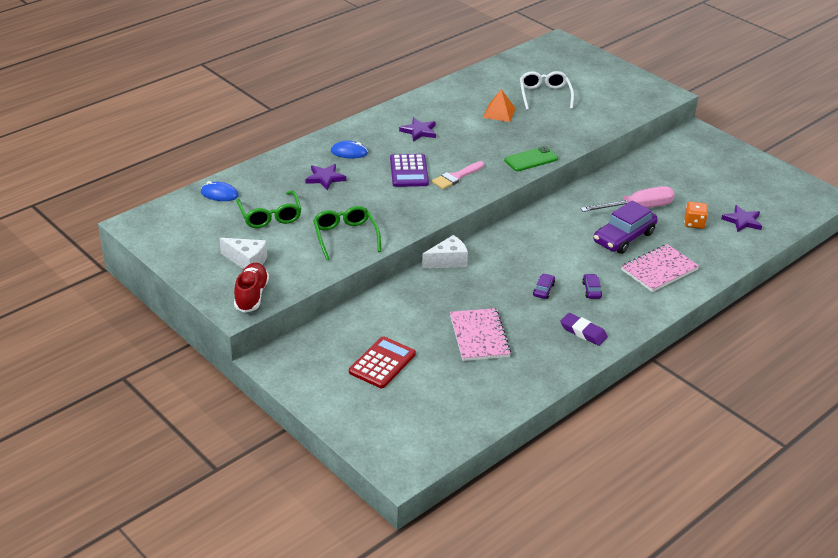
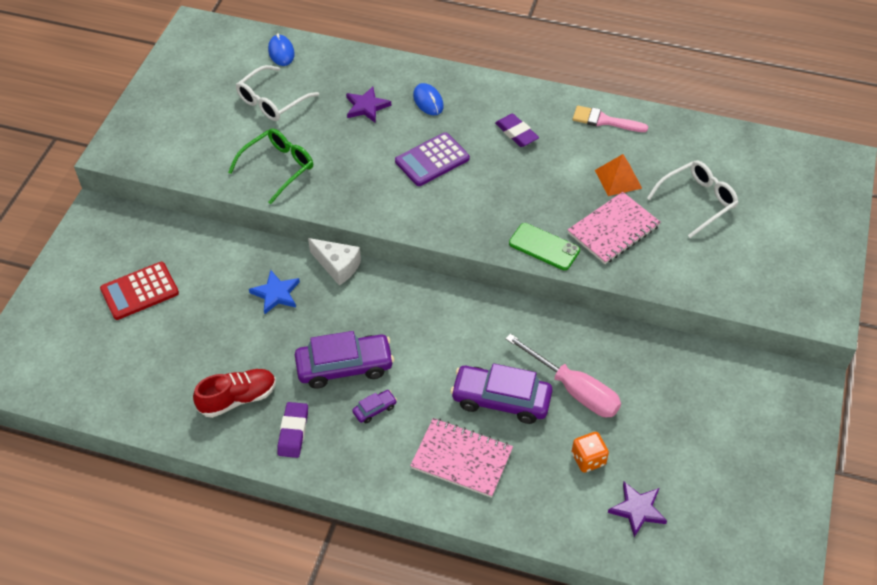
camera: 60 degrees right, 15 degrees up
white cheese [219,238,267,269] -> none
red shoe [234,263,269,313] -> red shoe moved to [193,369,276,418]
green glasses [236,191,301,228] -> white glasses [236,65,319,121]
red calculator [349,336,416,388] -> red calculator turned 150 degrees clockwise [100,262,179,320]
purple star [399,117,436,142] -> purple eraser [495,114,539,147]
pink brush [432,161,484,189] -> pink brush moved to [573,106,648,132]
pink notebook [450,308,511,361] -> pink notebook moved to [568,192,661,264]
purple car [533,273,555,299] -> purple car [295,331,394,389], size x2.22
none -> blue star [249,270,300,314]

